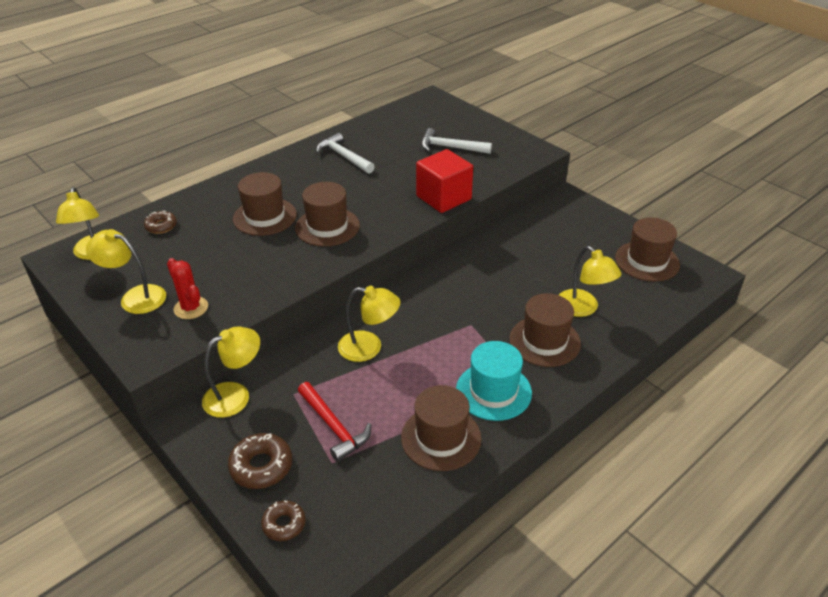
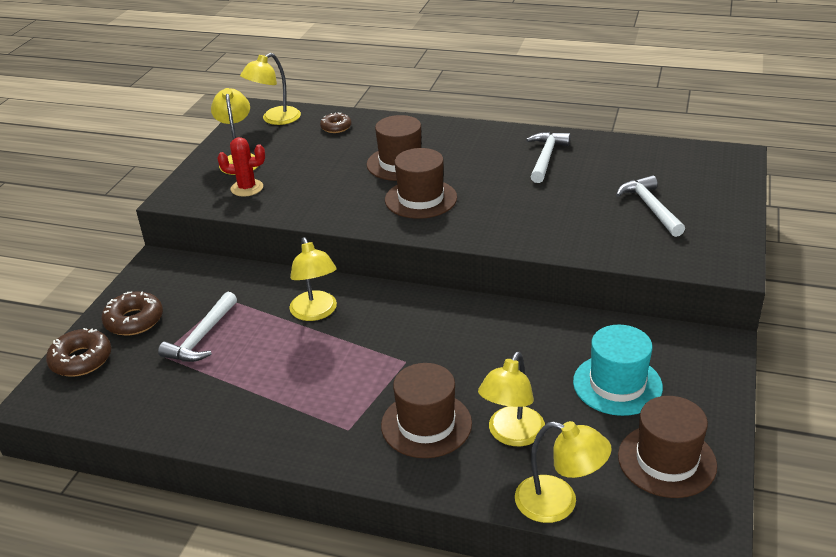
camera: 60 degrees right, 5 degrees down
red cactus [167,258,208,319] -> red cactus turned 75 degrees clockwise [217,137,265,197]
yellow lamp [202,326,260,418] -> yellow lamp moved to [515,421,612,523]
brown donut [261,501,306,541] -> brown donut [46,328,111,377], size x1.55
red hammer [298,382,371,462] -> white hammer [158,292,237,362]
brown hat [401,385,482,471] -> none
red cube [416,149,473,213] -> none
turquoise hat [456,341,532,421] -> turquoise hat moved to [573,325,663,416]

